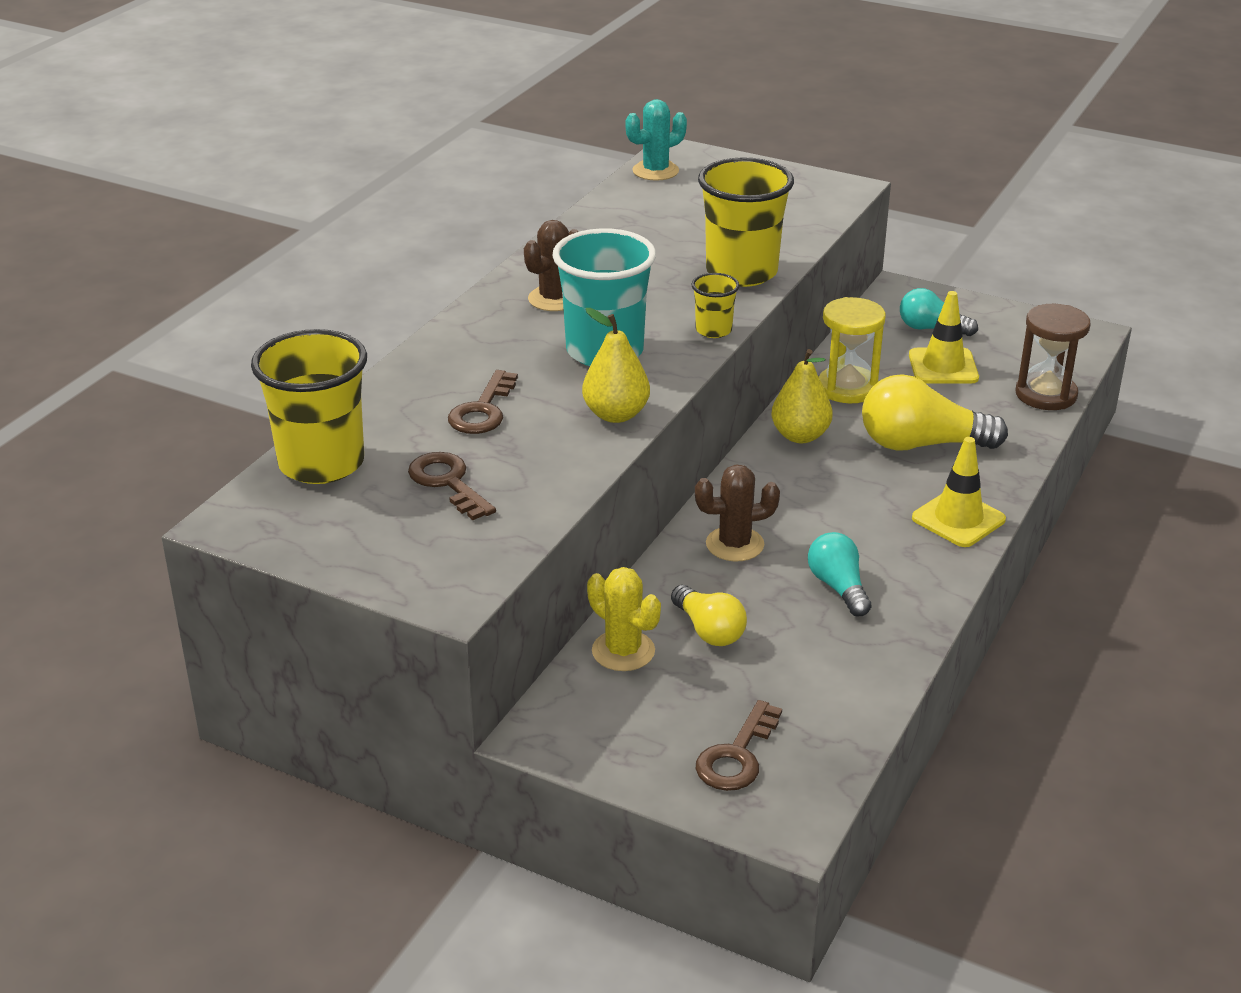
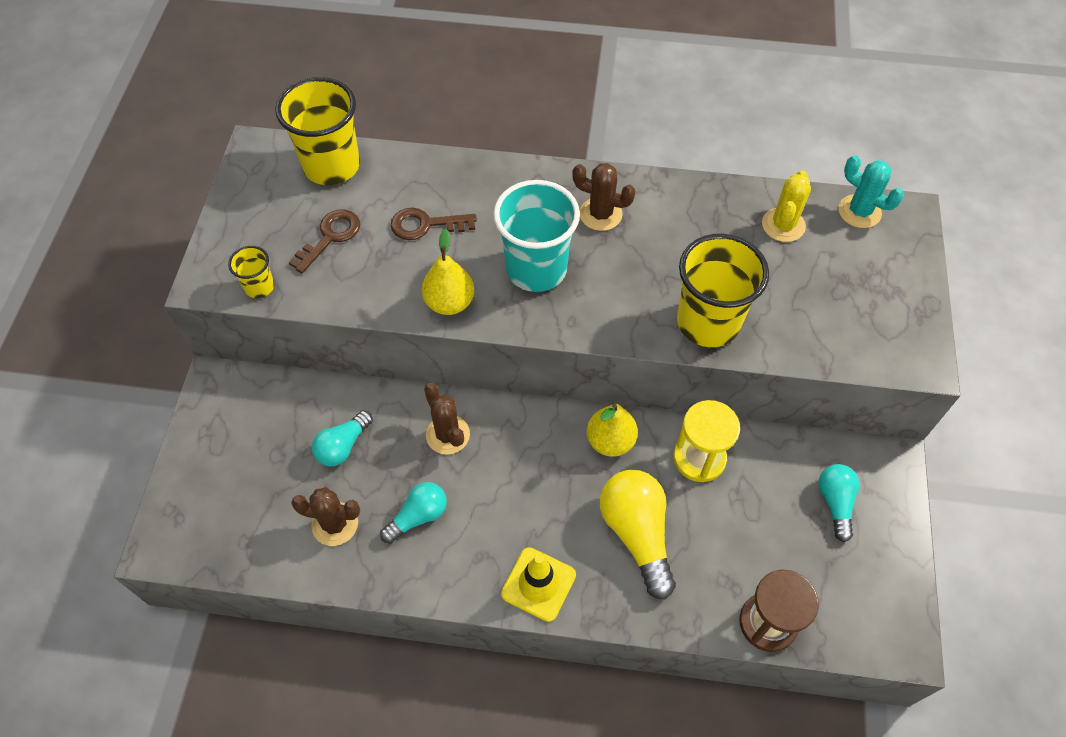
camera: 70 degrees right, 25 degrees up
yellow cactus [587,567,661,671] -> yellow cactus moved to [762,171,811,242]
yellow light bulb [671,585,747,646] -> turquoise light bulb [312,410,373,467]
yellow cup [691,273,740,338] -> yellow cup moved to [228,246,274,298]
brown key [696,700,782,791] -> none
yellow traffic cone [909,291,979,384] -> none
none -> brown cactus [291,487,360,546]

